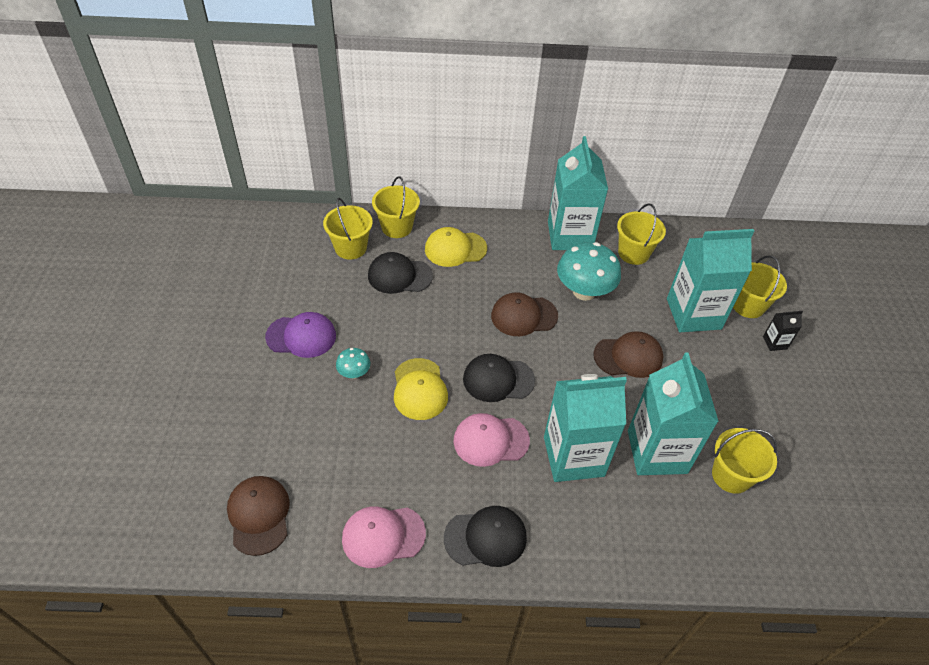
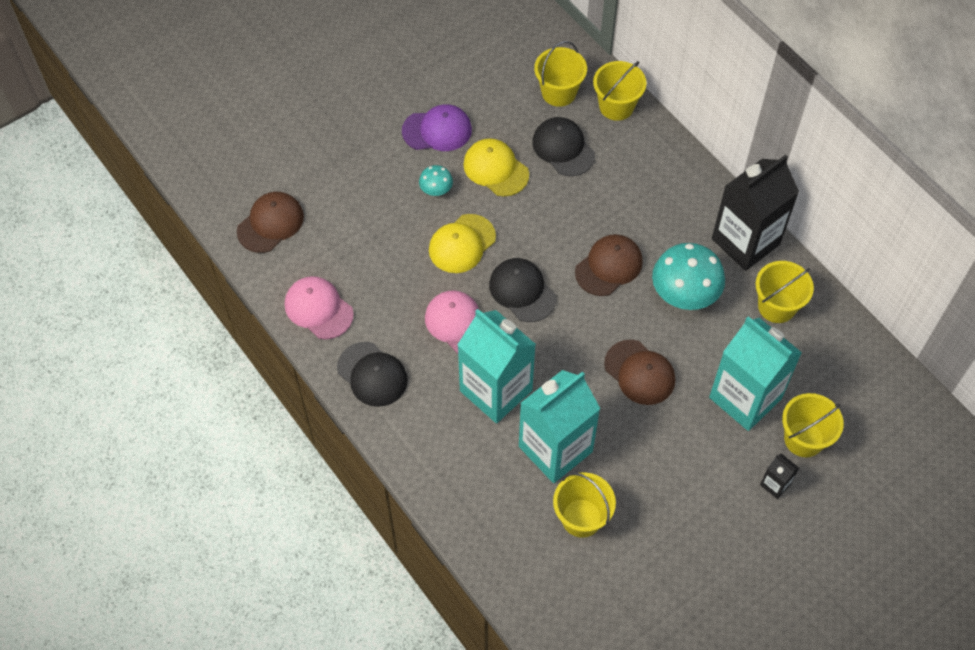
camera: 55 degrees right, 10 degrees up
purple cap [265,312,336,358] -> purple cap turned 60 degrees counterclockwise [402,104,472,151]
yellow cap [425,227,487,267] -> yellow cap moved to [463,138,529,196]
brown cap [491,292,558,336] -> brown cap turned 90 degrees clockwise [575,234,643,296]
turquoise carton [548,136,608,250] -> black carton [712,155,799,271]

